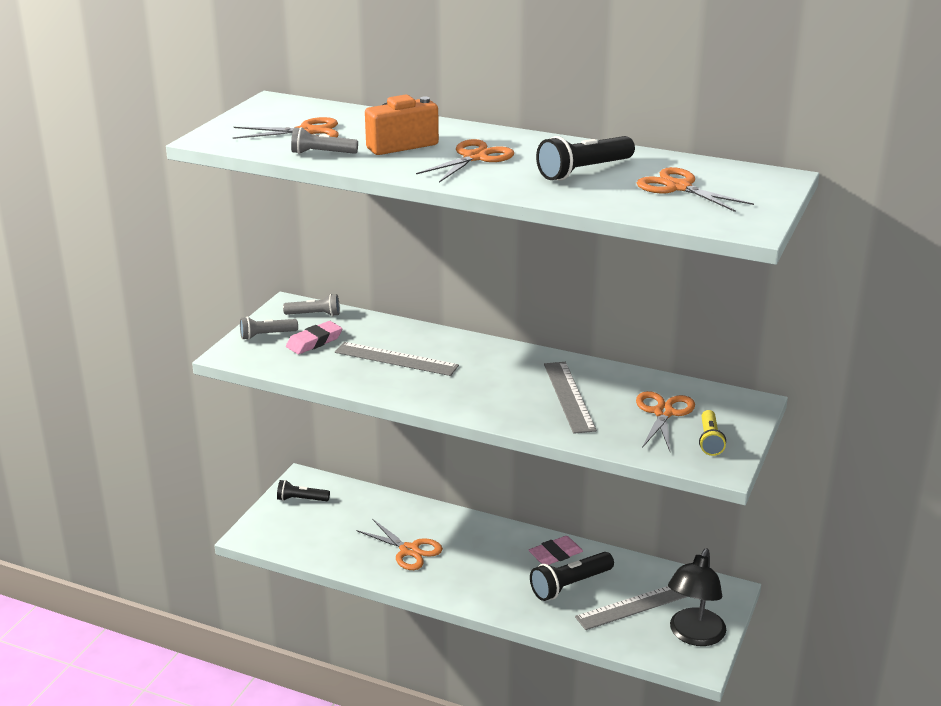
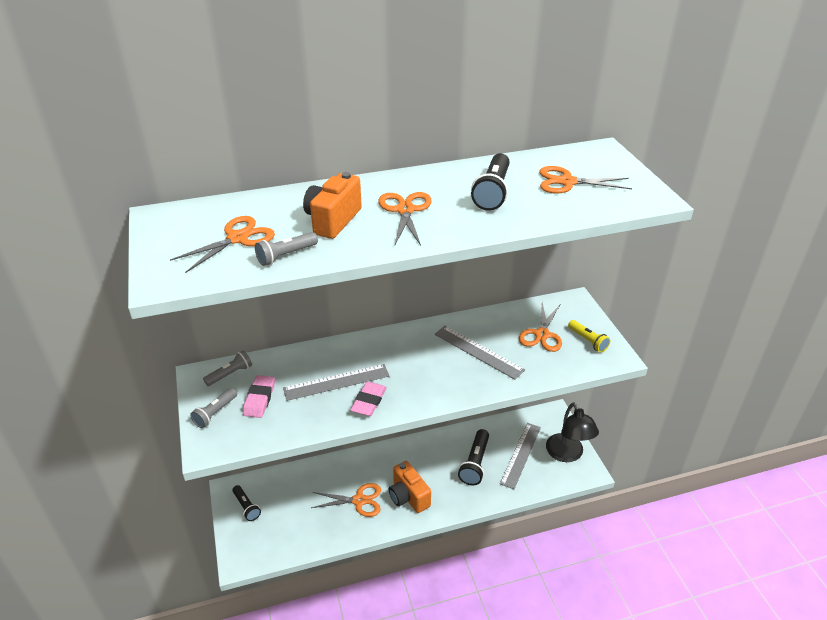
camera: 40 degrees left, 10 degrees up
black flashlight [277,480,330,501] -> black flashlight turned 90 degrees counterclockwise [232,485,261,521]
pink eraser [529,536,583,565] -> pink eraser moved to [350,381,387,416]
orange scissors [636,391,695,451] -> orange scissors turned 135 degrees counterclockwise [519,303,562,352]
none -> orange camera [389,461,431,513]

